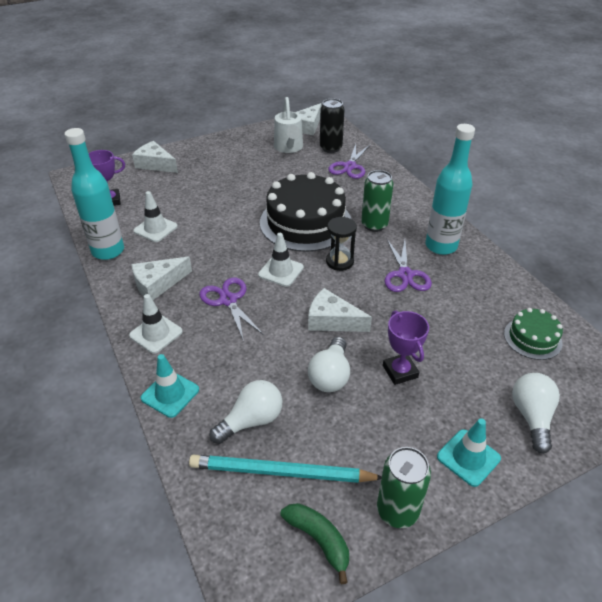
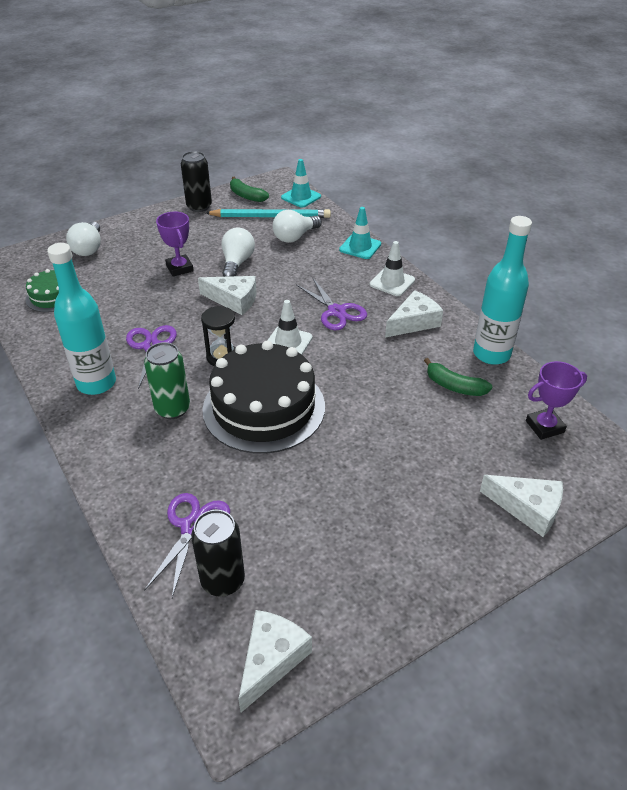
camera: 175 degrees right, 0 degrees up
white traffic cone [133,191,178,242] -> green banana [424,358,492,396]
white watering can [274,97,303,153] -> none
green can [377,447,431,528] -> black can [181,151,212,212]
turquoise traffic cone [437,418,501,487] -> turquoise traffic cone moved to [281,159,321,208]

